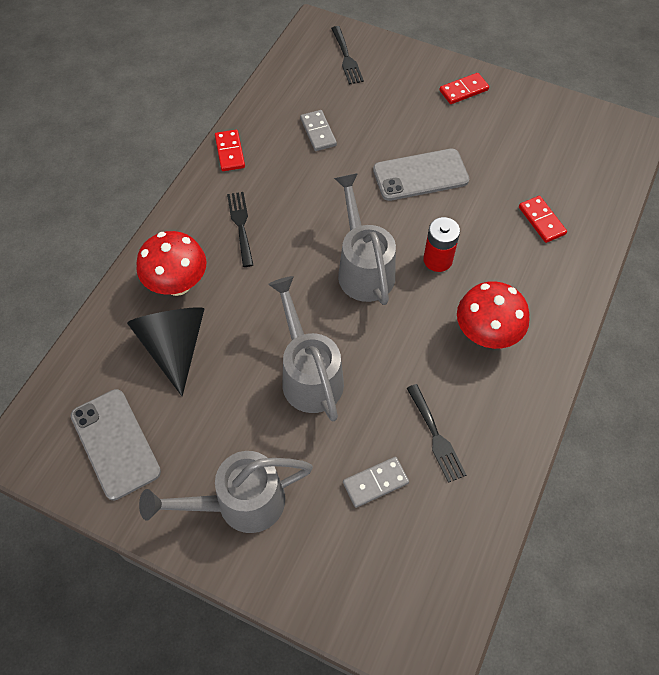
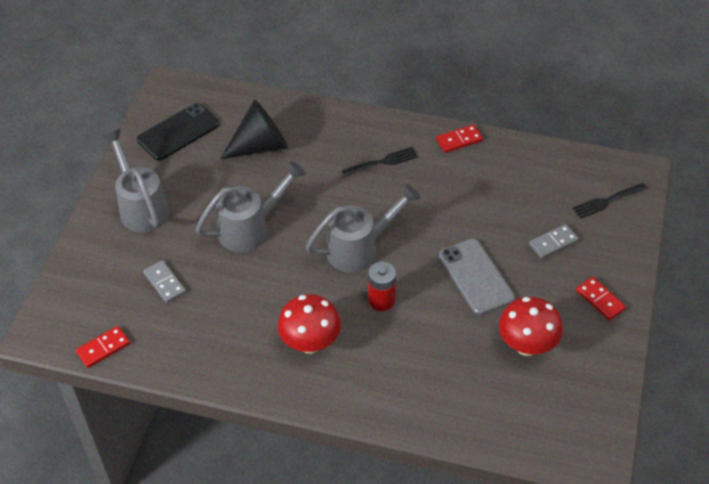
camera: 80 degrees right, 10 degrees down
grey phone [70,389,161,500] -> black phone [137,103,219,161]
red mushroom [137,231,206,296] -> red mushroom moved to [499,297,563,356]
grey domino [300,110,337,151] -> grey domino moved to [529,224,579,259]
black fork [407,384,466,483] -> none
red domino [519,196,567,243] -> red domino moved to [76,326,130,368]

